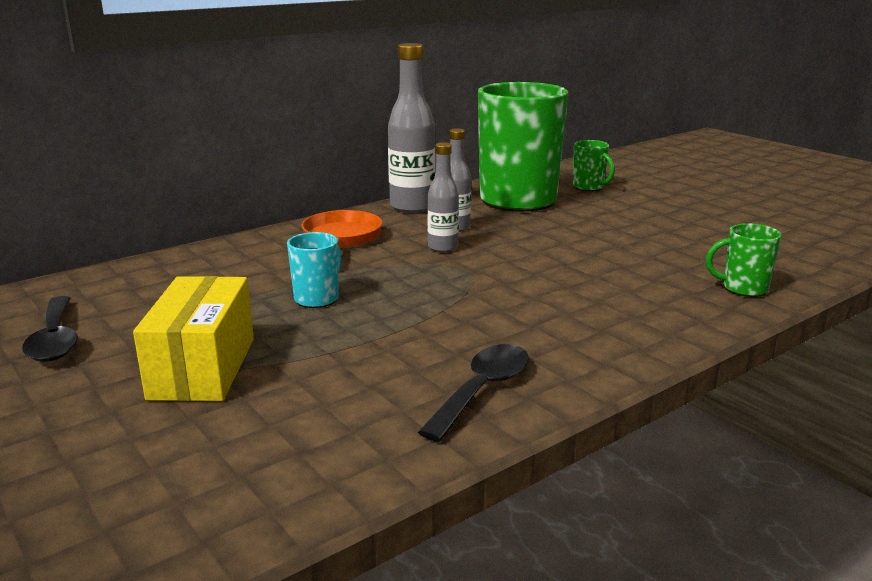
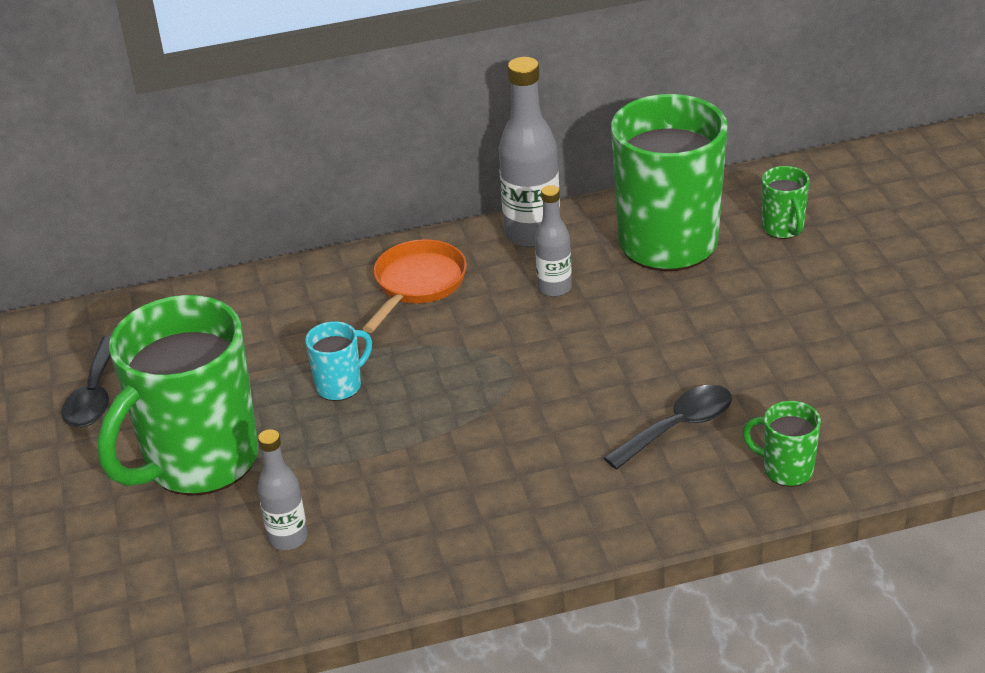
camera: 25 degrees right, 15 degrees up
yellow box [133,276,254,401] -> green mug [97,295,258,496]
black spoon [418,344,529,442] -> black spoon moved to [604,385,732,470]
grey bottle [427,142,459,252] -> grey bottle moved to [258,429,308,550]

